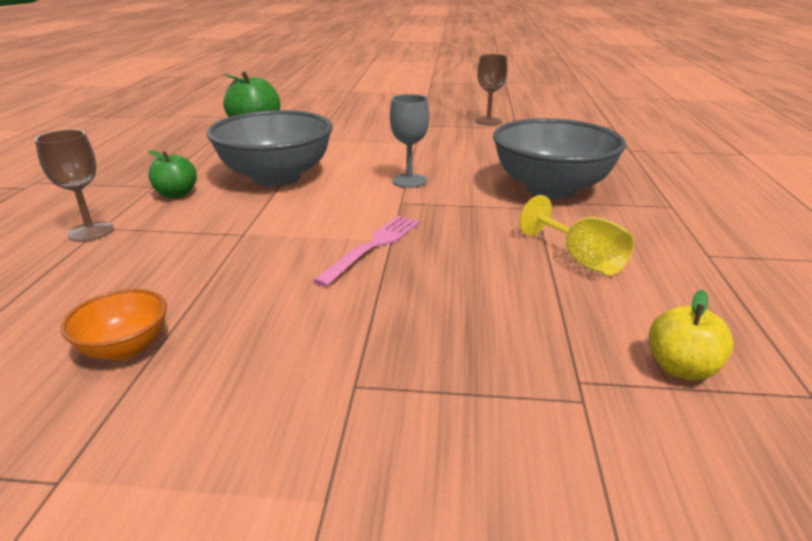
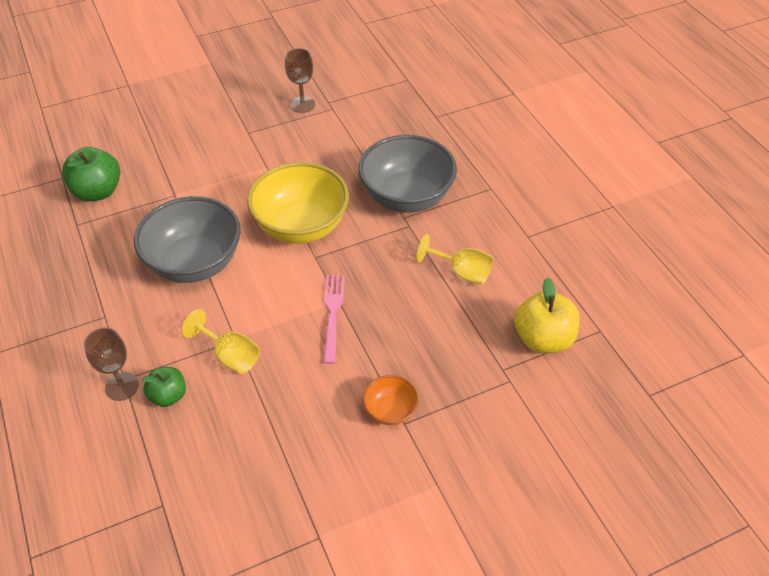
camera: 30 degrees left, 20 degrees up
orange bowl [61,289,167,360] -> orange bowl moved to [363,375,419,425]
green apple [148,150,197,198] -> green apple moved to [142,367,186,407]
grey goblet [390,94,429,188] -> yellow bowl [247,162,349,244]
yellow apple [649,290,734,380] -> yellow apple [514,278,580,353], size x1.63
none -> yellow goblet [182,309,260,374]

